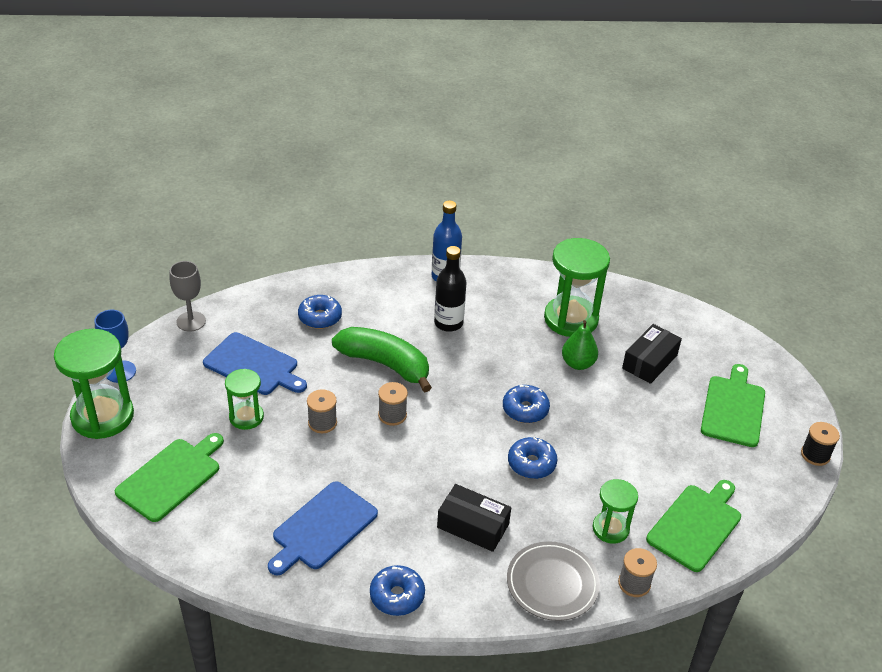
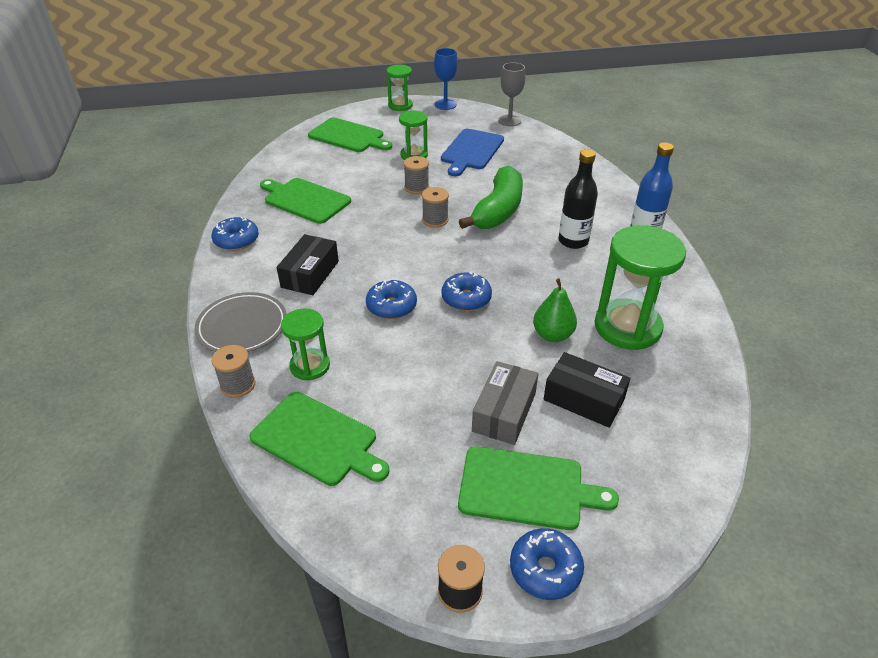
camera: 85 degrees right, 0 degrees up
green hourglass [54,329,134,439] -> green hourglass [387,65,413,111], size x0.56
blue cutting board [268,481,378,576] -> green cutting board [260,178,351,224]
blue donut [298,295,342,329] -> blue donut moved to [510,528,584,600]
none -> grey box [472,361,538,445]

